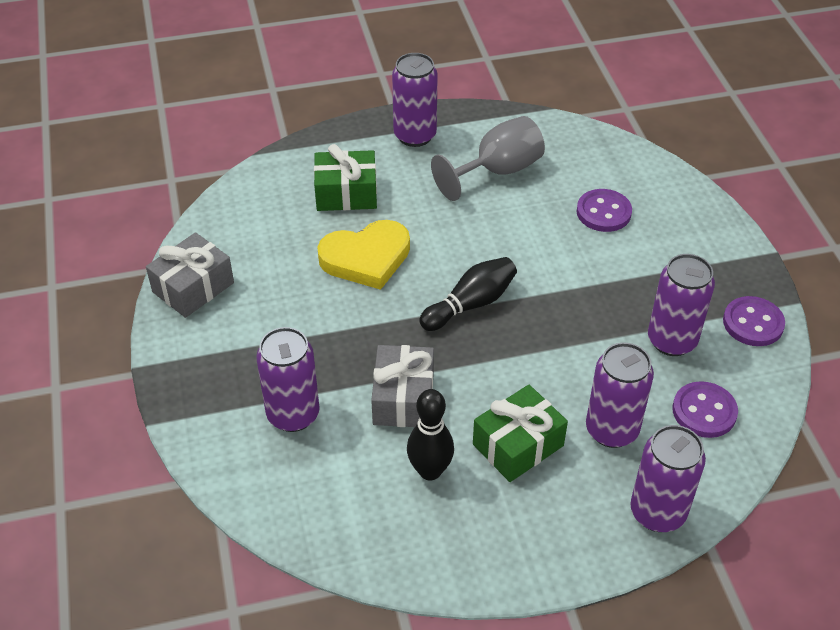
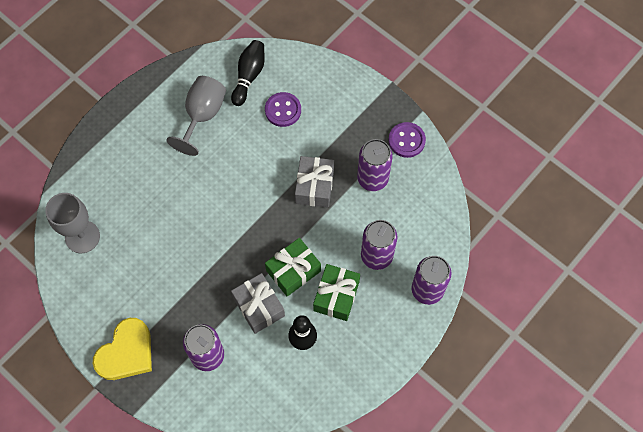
camera: 35 degrees left, 20 degrees up
grey gift [146,232,234,318] -> grey gift moved to [295,156,334,208]
green gift [314,144,377,211] -> green gift moved to [265,238,321,297]
yellow heart [317,220,410,290] -> yellow heart moved to [93,318,152,380]
purple can [392,53,438,147] -> none
black bowling pin [419,257,517,331] -> black bowling pin moved to [231,40,265,106]
purple button [672,381,738,438] -> none
none -> grey goblet [45,193,100,253]

